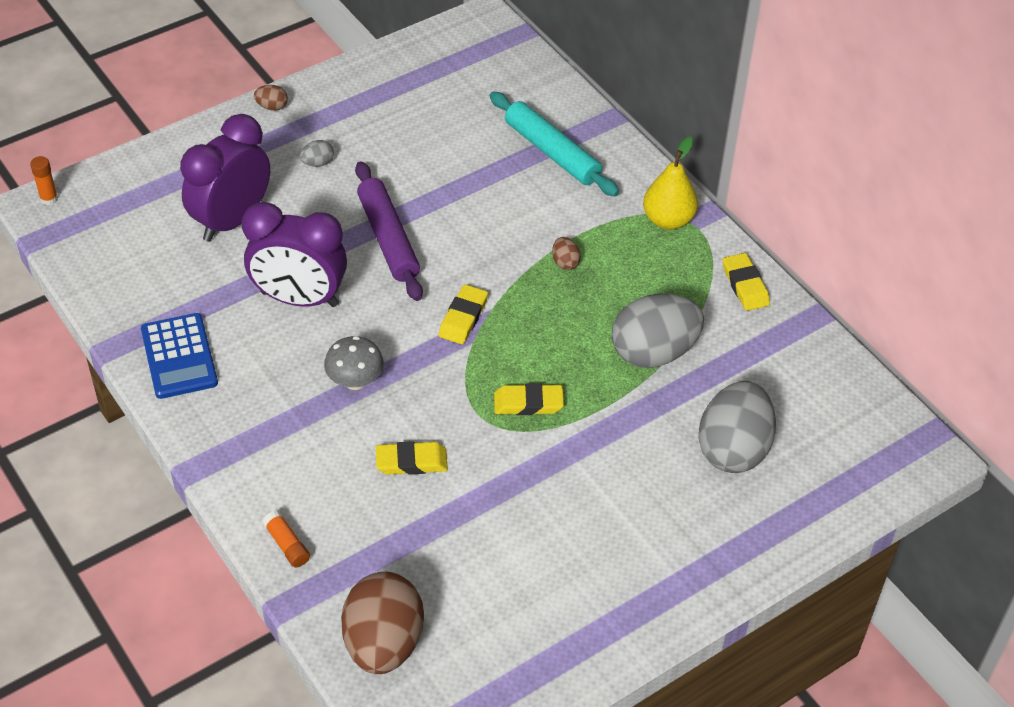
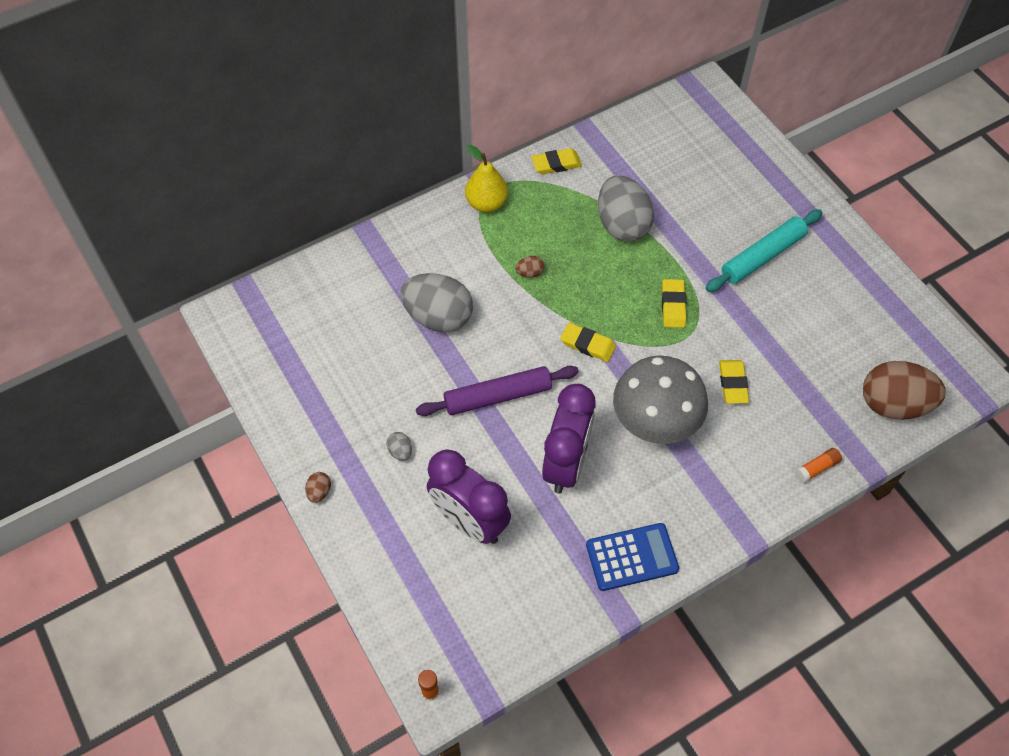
camera: 85 degrees left, 10 degrees up
grey mushroom [324,336,384,390] -> grey mushroom [613,355,708,444], size x1.93
turquoise rolling pin [490,91,619,196] -> turquoise rolling pin moved to [706,209,823,292]
grey egg [698,381,776,473] -> grey egg moved to [400,273,473,332]

